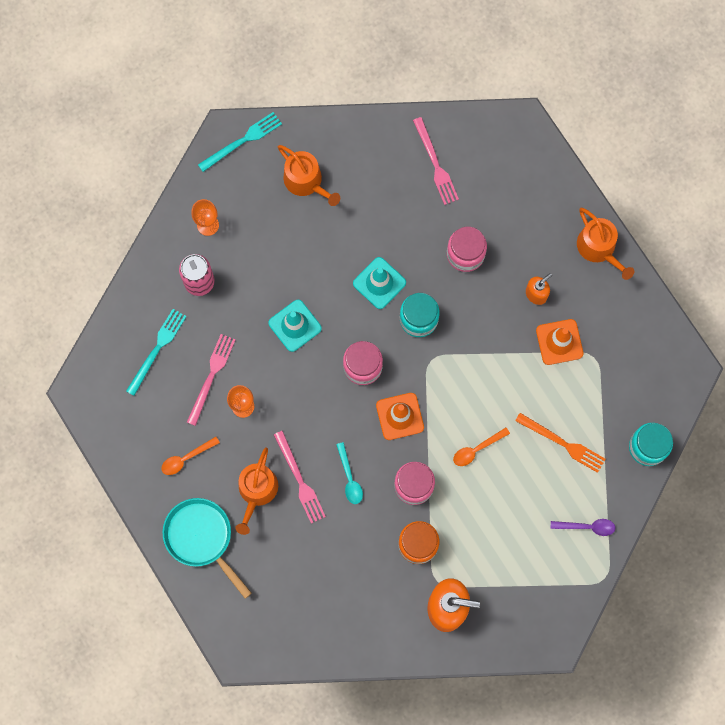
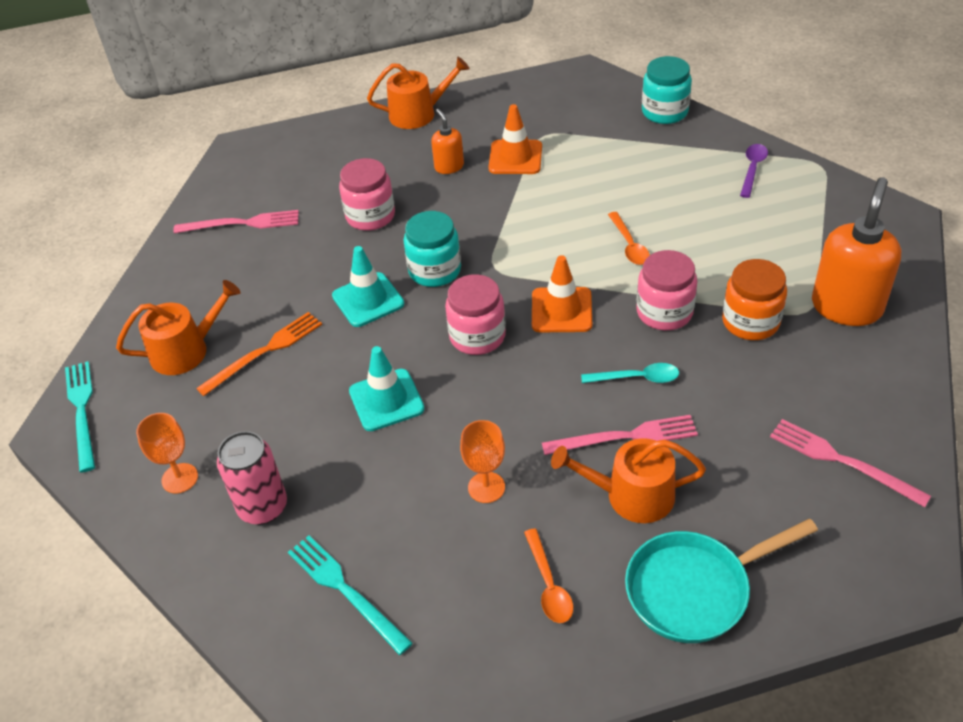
camera: 70 degrees left, 30 degrees down
pink fork [187,334,236,426] -> pink fork moved to [770,419,931,507]
orange watering can [235,447,278,535] -> orange watering can turned 150 degrees clockwise [551,438,706,523]
orange fork [515,413,606,473] -> orange fork moved to [196,312,322,396]

